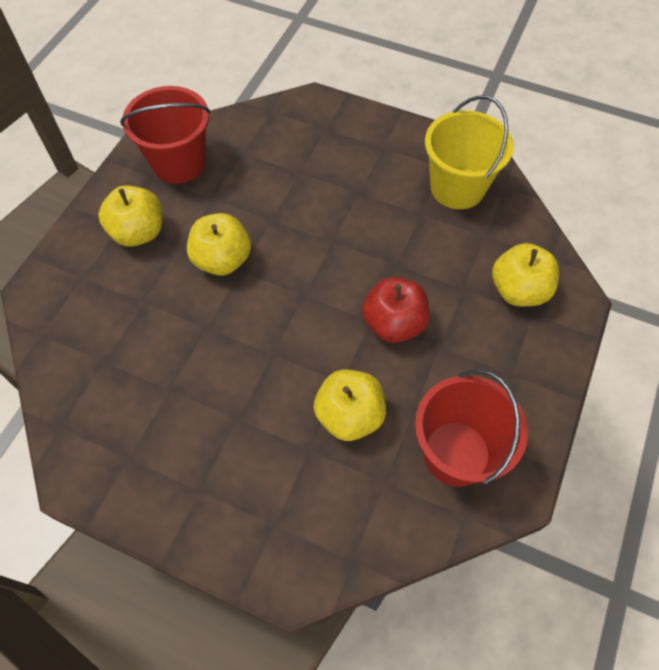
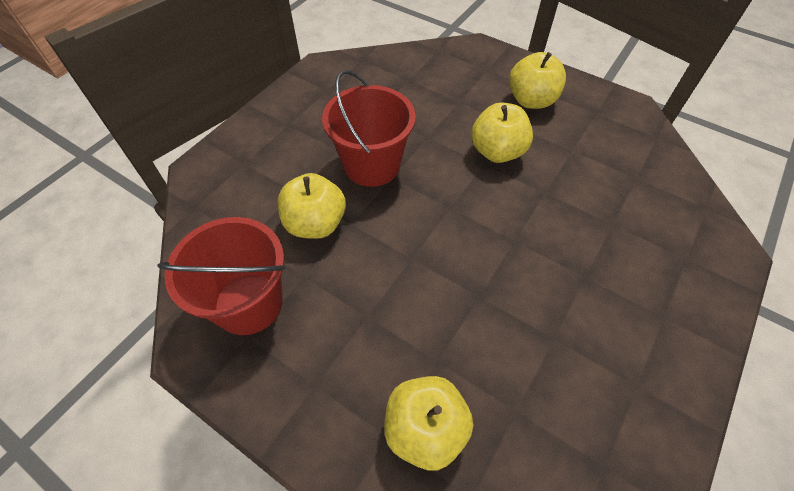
camera: 100 degrees right, 5 degrees down
red bucket [120,86,211,184] -> red bucket moved to [322,70,416,187]
red apple [362,277,430,343] -> none
yellow bucket [425,95,514,209] -> none

